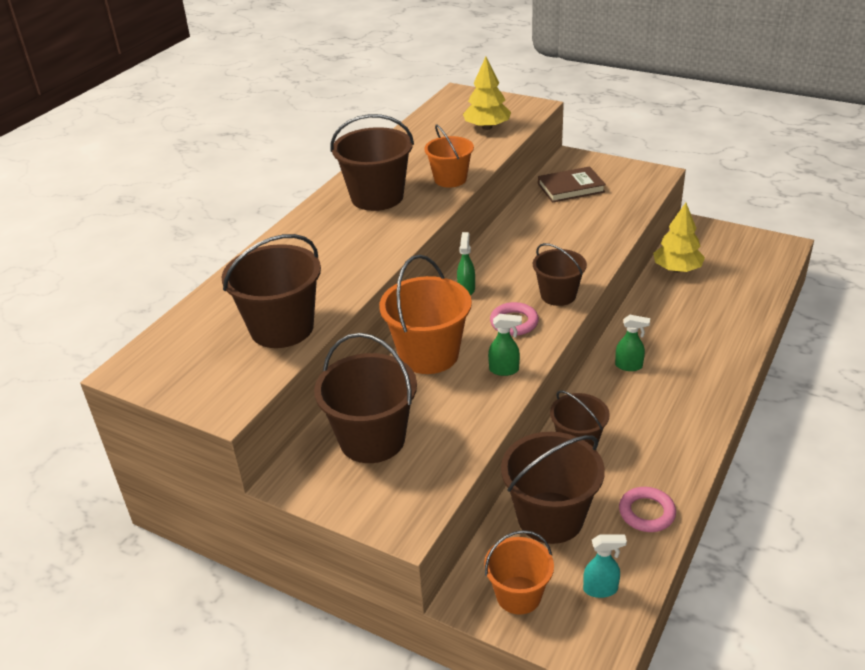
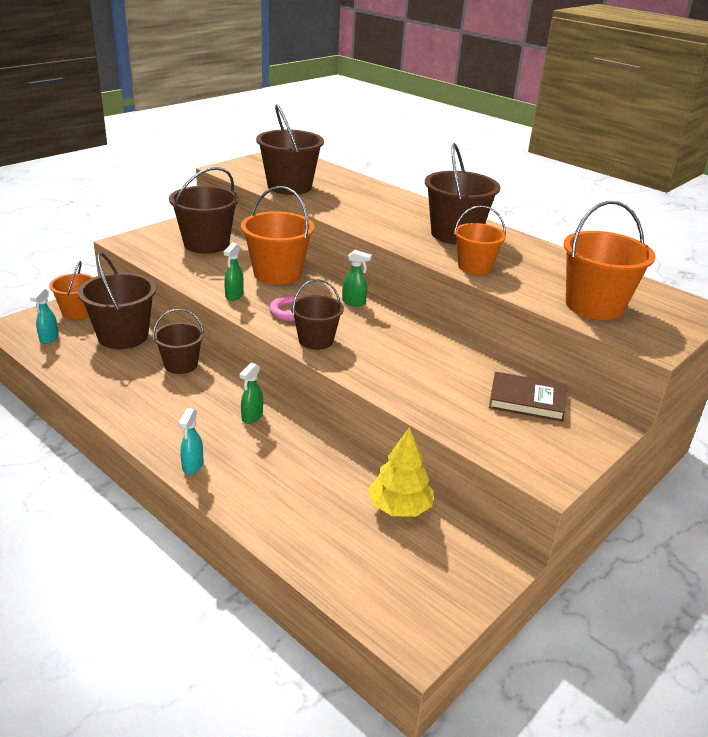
camera: 100 degrees right, 5 degrees down
yellow tree [463,57,511,130] -> orange bucket [564,201,656,320]
brown book [538,166,606,203] -> brown book turned 75 degrees counterclockwise [489,372,566,422]
pink ring [619,487,676,532] -> none
none -> turquoise spray bottle [179,408,203,474]

